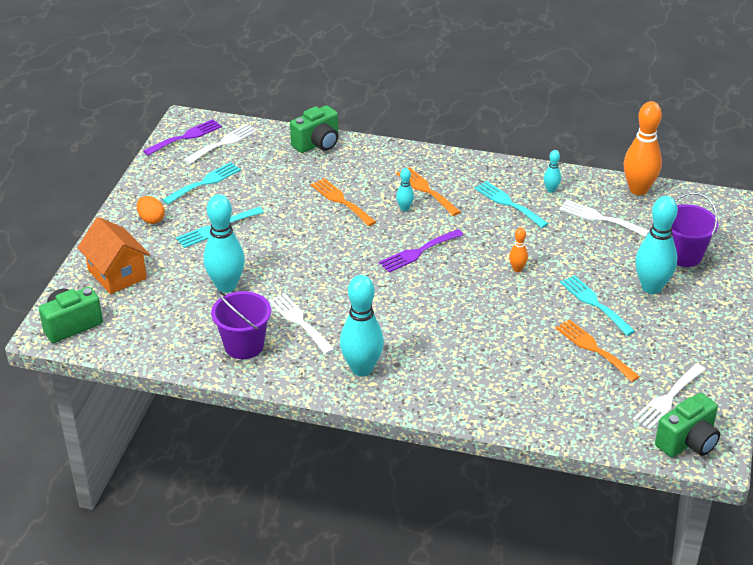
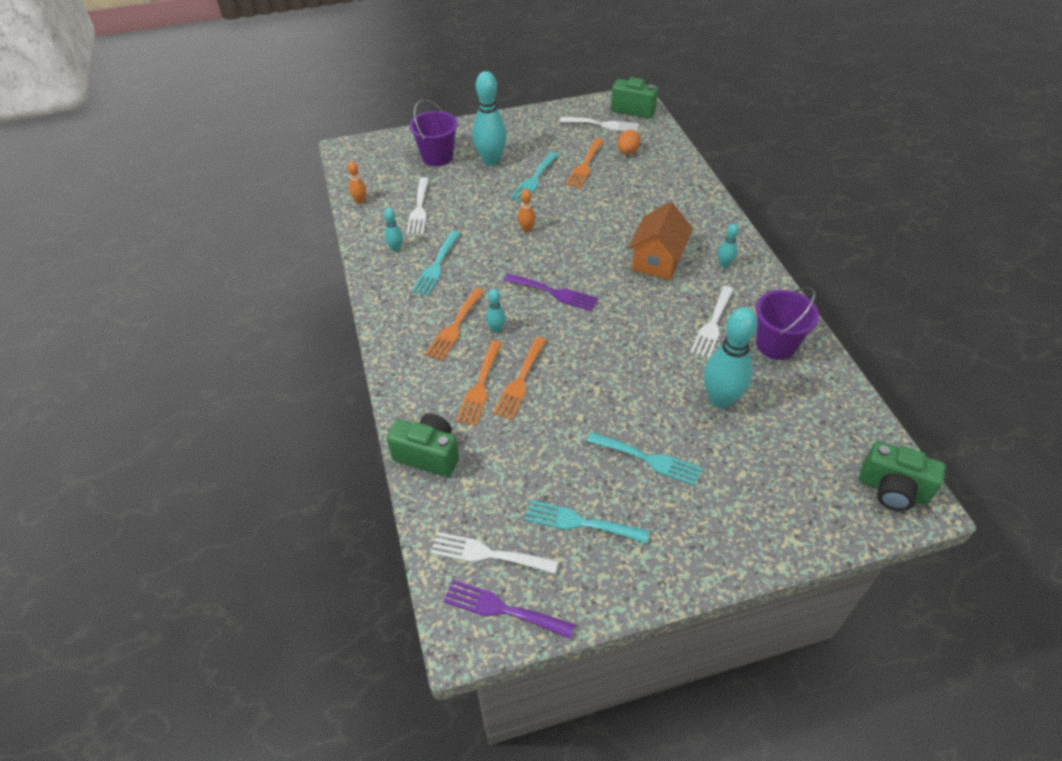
camera: 120 degrees left, 10 degrees up
orange house [77,217,150,294] -> orange house moved to [628,202,693,280]
orange egg [137,196,165,224] -> orange egg moved to [618,130,640,155]
turquoise bowling pin [340,275,384,376] -> turquoise bowling pin [718,223,739,267], size x0.47
orange bowling pin [624,101,662,195] -> orange bowling pin [348,161,366,204], size x0.47
none -> orange fork [456,341,502,426]

